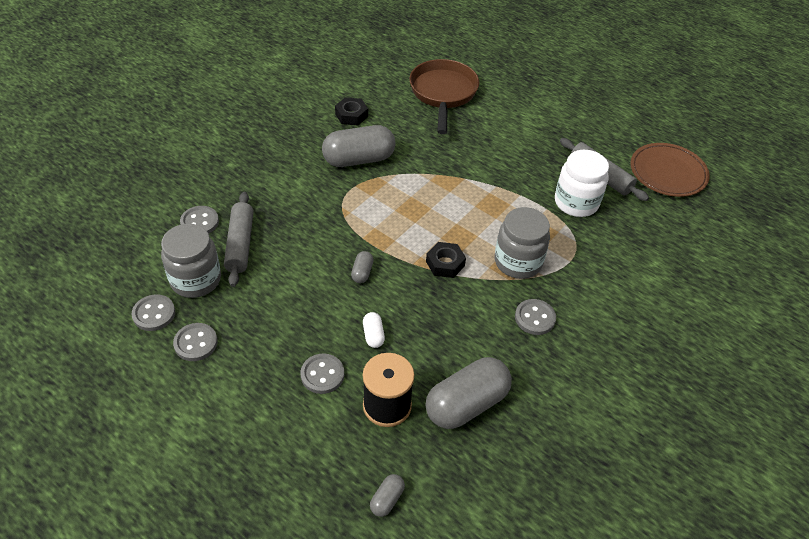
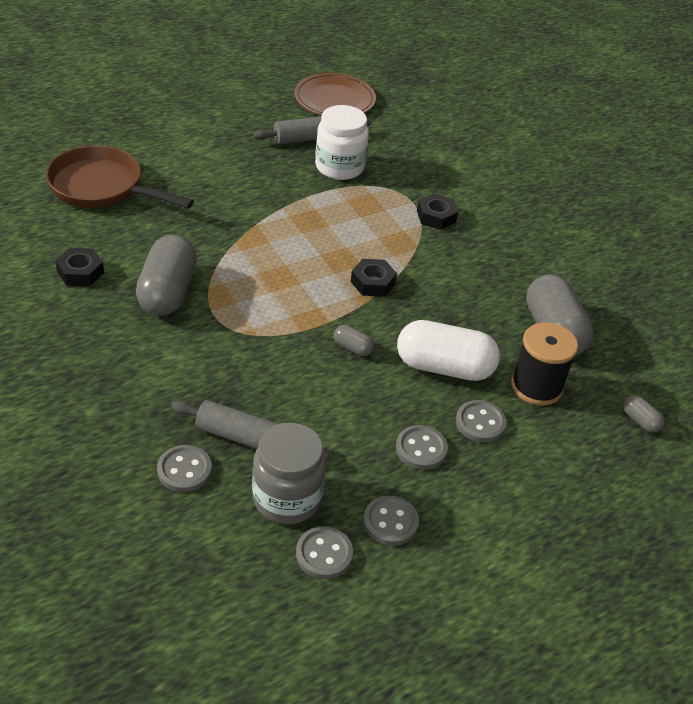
camera: 70 degrees left, 5 degrees down
white capsule [363,312,385,348] -> white capsule [397,320,500,381], size x2.27
grey jar [495,207,550,279] -> none
grey button [515,299,556,335] -> grey button moved to [396,425,448,470]
none -> black nut [417,193,458,230]

